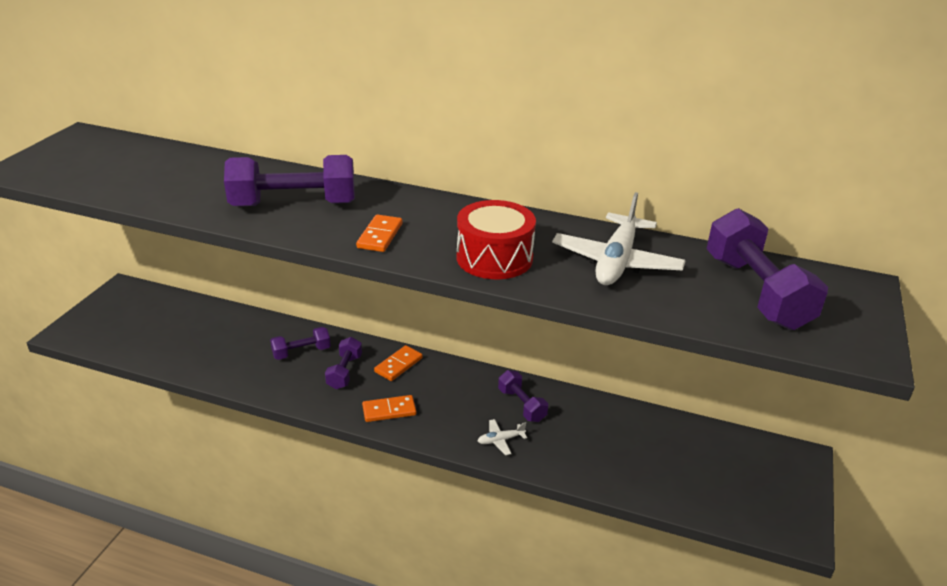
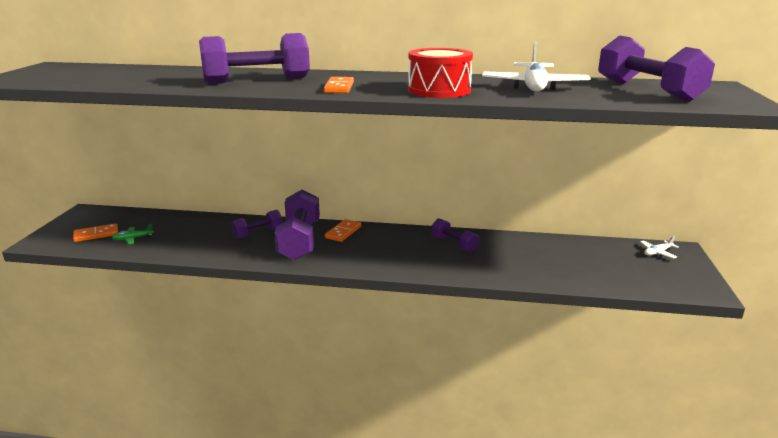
camera: 10 degrees left, 10 degrees down
purple dumbbell [325,337,362,389] -> purple dumbbell [275,190,320,260], size x1.85
orange domino [362,395,416,422] -> orange domino moved to [73,223,118,242]
white plane [478,419,527,455] -> white plane moved to [640,236,679,258]
none -> green plane [112,224,154,244]

